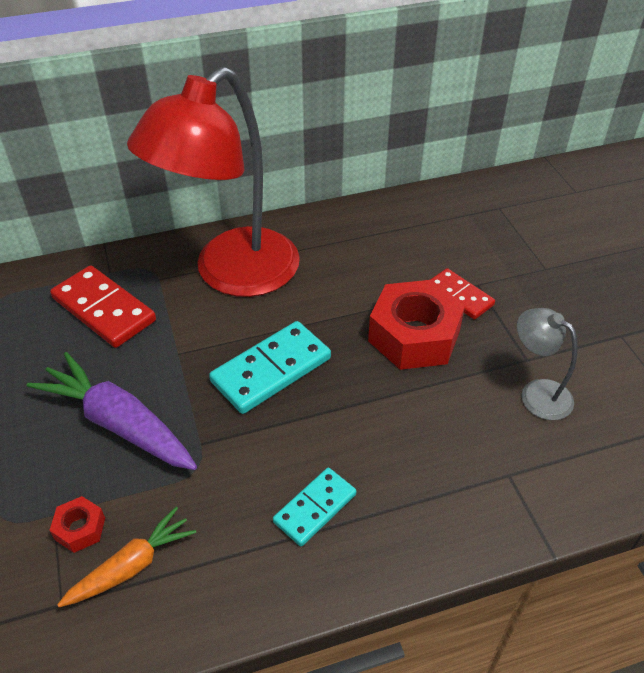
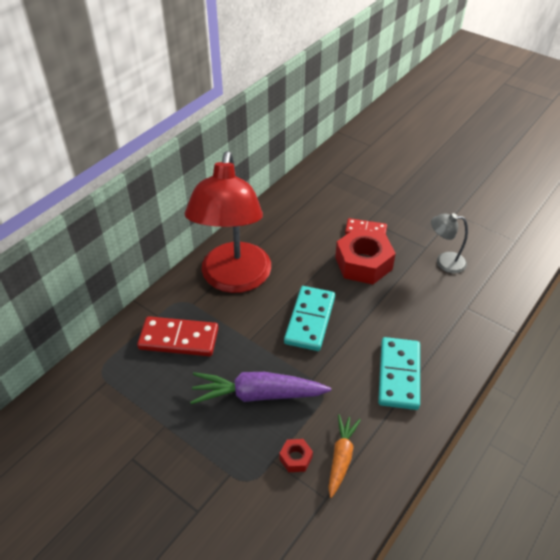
camera: 35 degrees left, 0 degrees up
turquoise domino [273,468,356,546] -> turquoise domino [378,337,420,410], size x1.61

